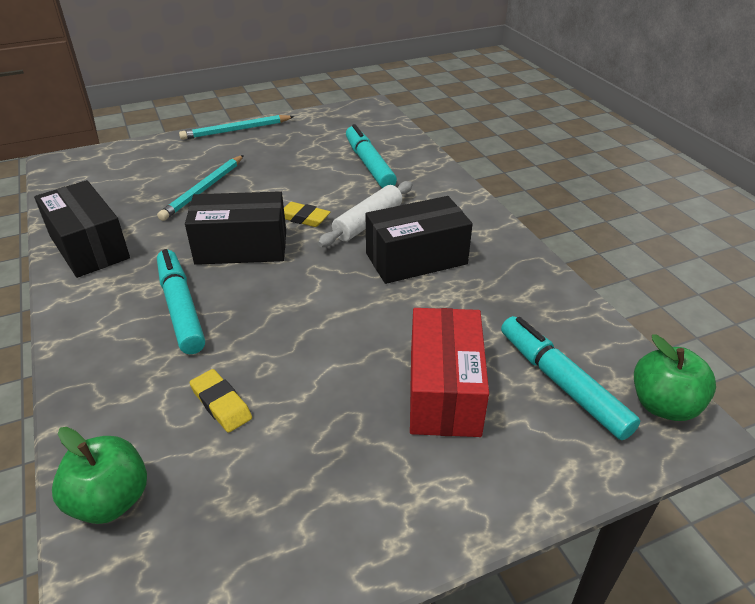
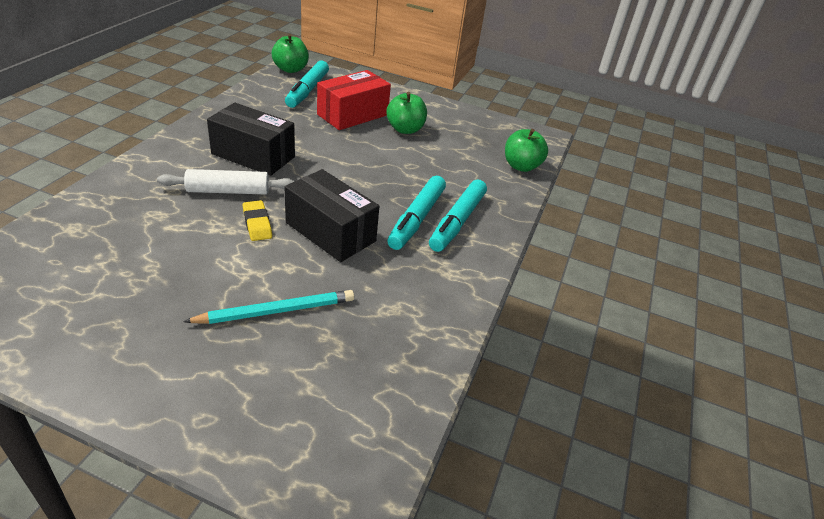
camera: 140 degrees left, 0 degrees up
black box [34,180,130,278] -> none
turquoise pencil [179,115,295,140] -> none
yellow eraser [190,369,252,433] -> none
turquoise marker [346,124,397,188] -> turquoise marker moved to [429,179,487,252]
none -> green apple [386,92,427,134]

